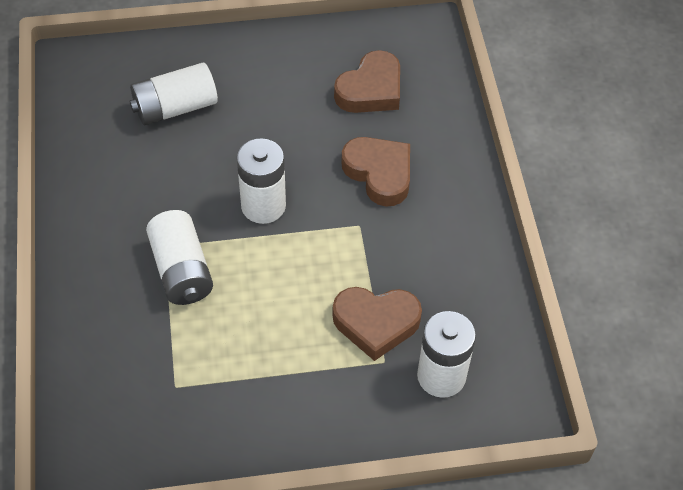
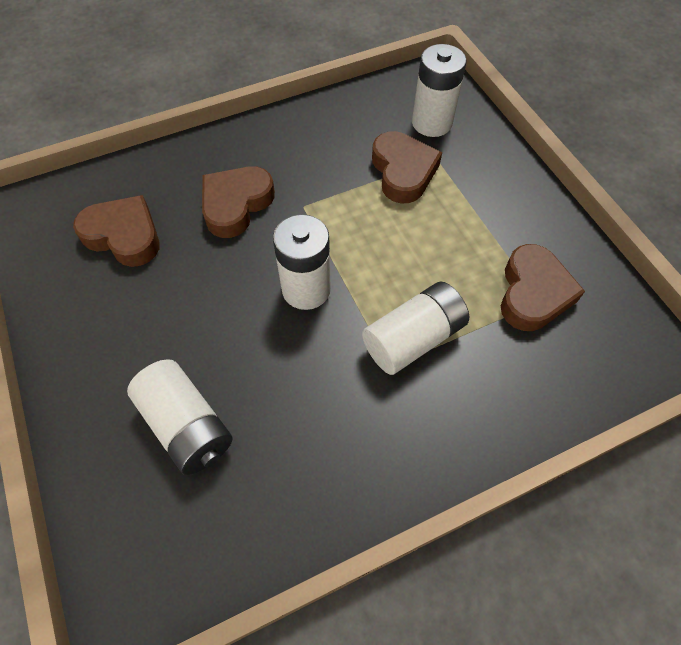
camera: 105 degrees left, 5 degrees up
none -> brown heart [501,244,585,331]

